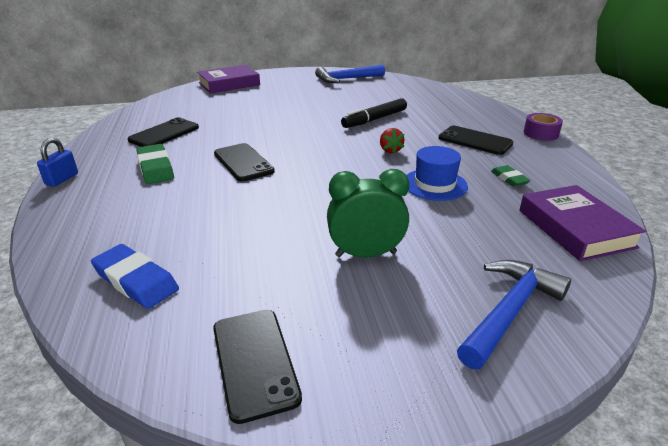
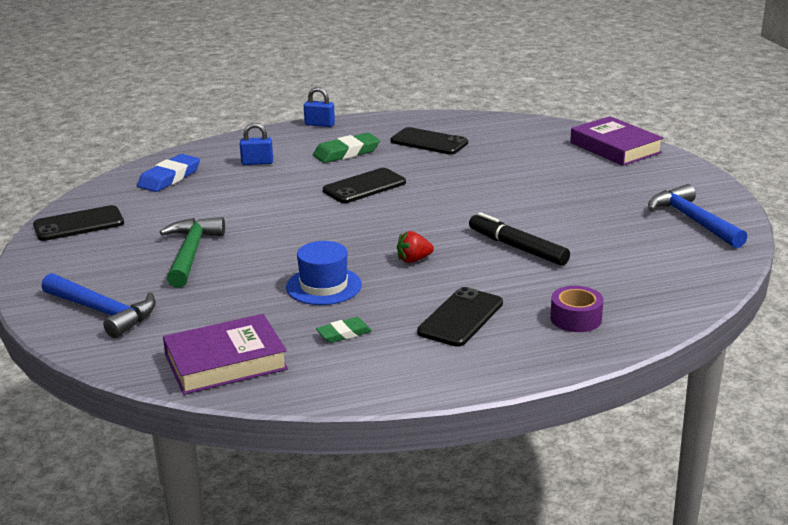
camera: 85 degrees right, 5 degrees down
green clock [327,169,409,257] -> green hammer [160,217,225,287]
purple tape [523,113,563,141] -> purple tape moved to [550,286,604,332]
none -> blue padlock [240,123,273,165]

